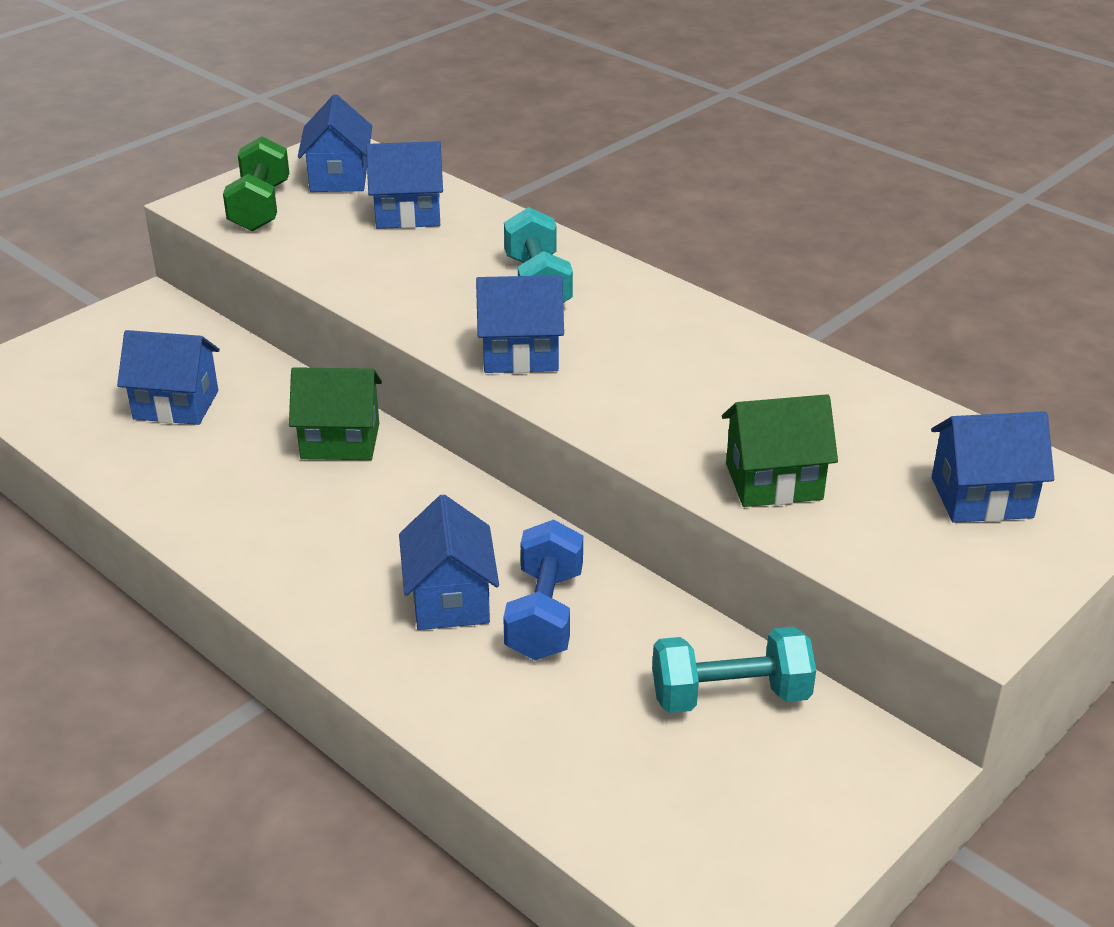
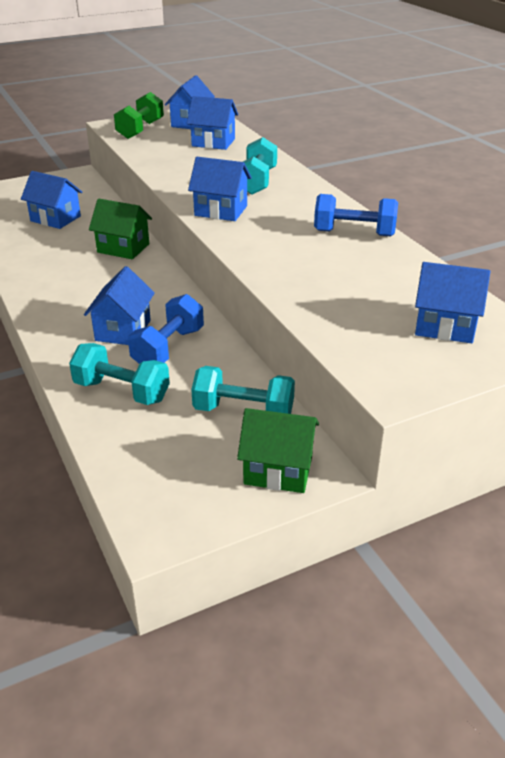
camera: 20 degrees right, 0 degrees up
green house [722,394,838,507] -> green house moved to [237,408,319,493]
none -> turquoise dumbbell [69,343,170,405]
none -> blue dumbbell [314,194,398,236]

